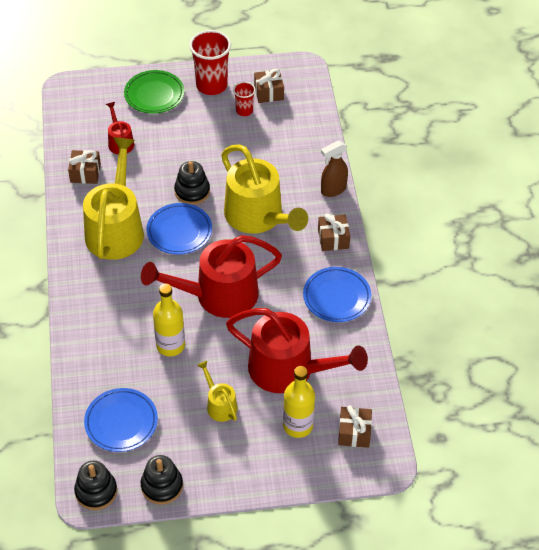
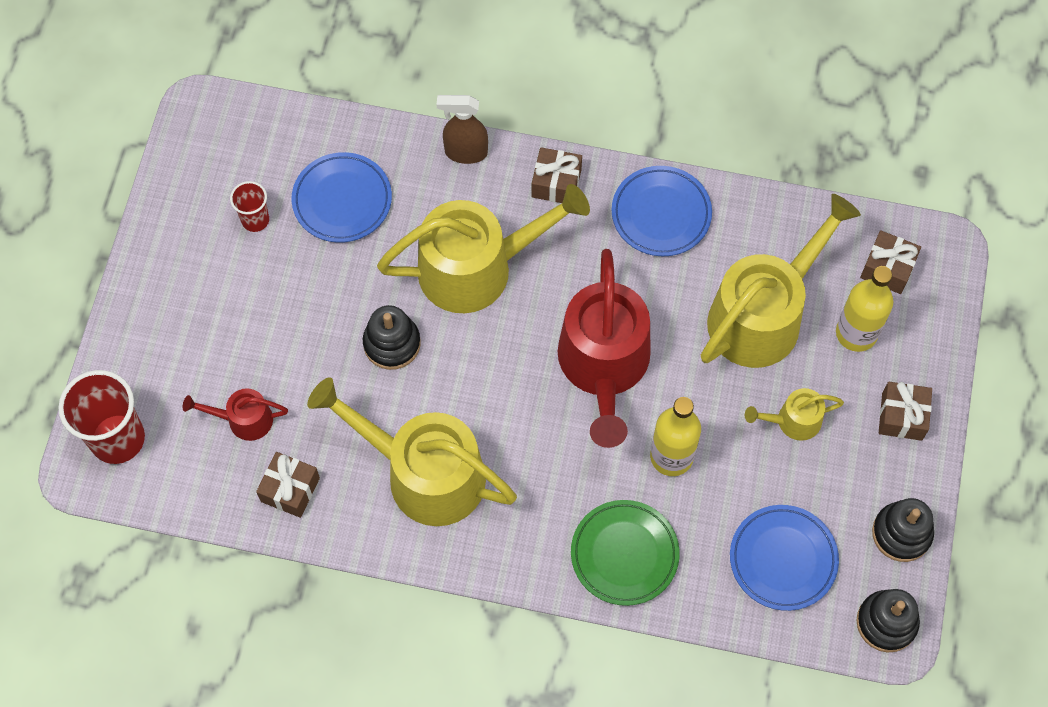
camera: 70 degrees left, 15 degrees up
green plate [124,70,184,114] -> green plate moved to [571,500,680,606]
blue plate [147,203,212,255] -> blue plate moved to [291,152,392,243]
red cup [189,30,231,95] -> red cup moved to [58,370,145,464]
red watering can [226,308,368,393] -> yellow watering can [701,194,861,368]
brown gift [254,69,284,103] -> brown gift moved to [879,382,932,441]
brown spray bottle [321,140,348,197] -> brown spray bottle turned 105 degrees clockwise [436,95,488,164]

